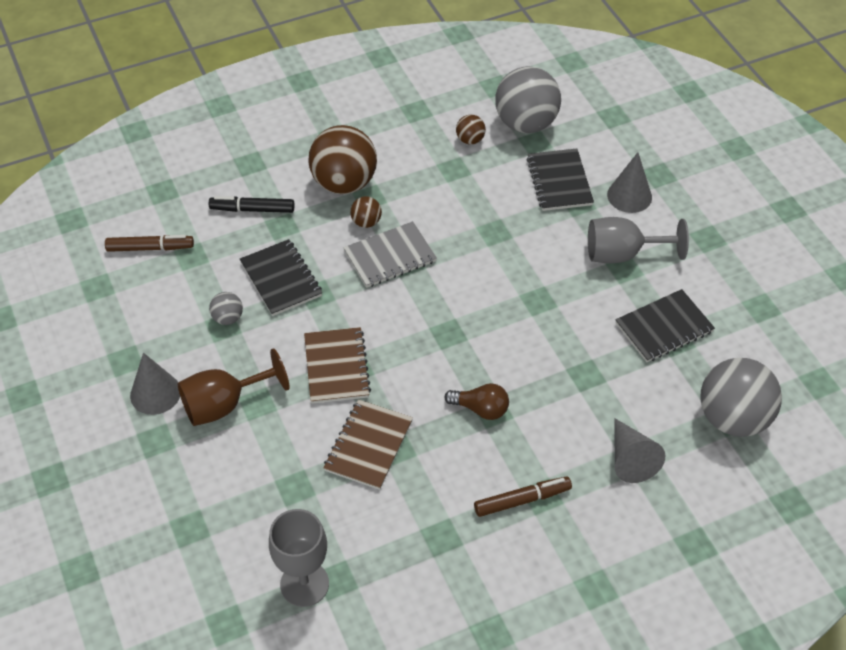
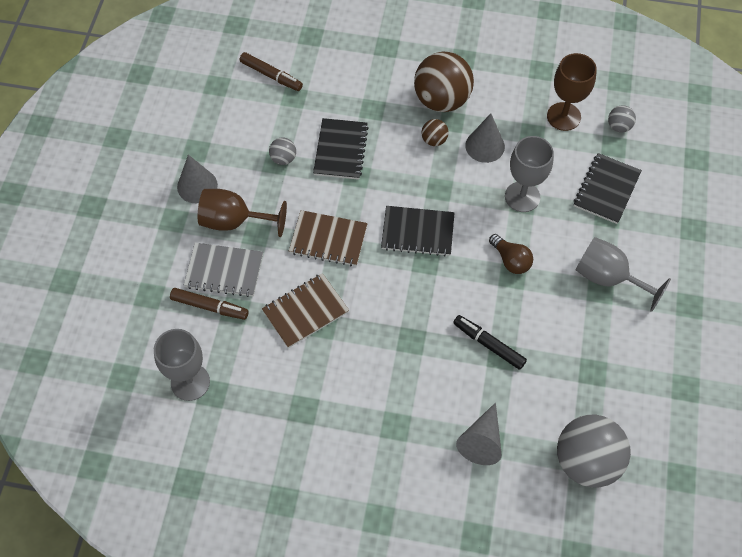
camera: 35 degrees right, 10 degrees up
black marker [209,196,294,213] -> black marker moved to [453,315,527,370]
brown notebook [304,327,371,404] -> brown notebook turned 75 degrees clockwise [289,210,368,266]
grey notebook [343,221,437,288] -> grey notebook moved to [184,243,263,297]
brown light bulb [444,383,509,420] -> brown light bulb moved to [489,234,533,274]
brown ball [456,115,486,144] -> brown goblet [547,53,597,131]
brown marker [474,476,572,517] -> brown marker moved to [170,288,249,320]
grey ball [495,66,561,133] -> grey ball [608,105,636,133], size x0.45
grey cone [607,152,652,213] -> grey cone moved to [465,113,505,163]
black notebook [615,289,715,362] -> black notebook moved to [381,206,455,257]
none -> grey goblet [505,136,554,212]

